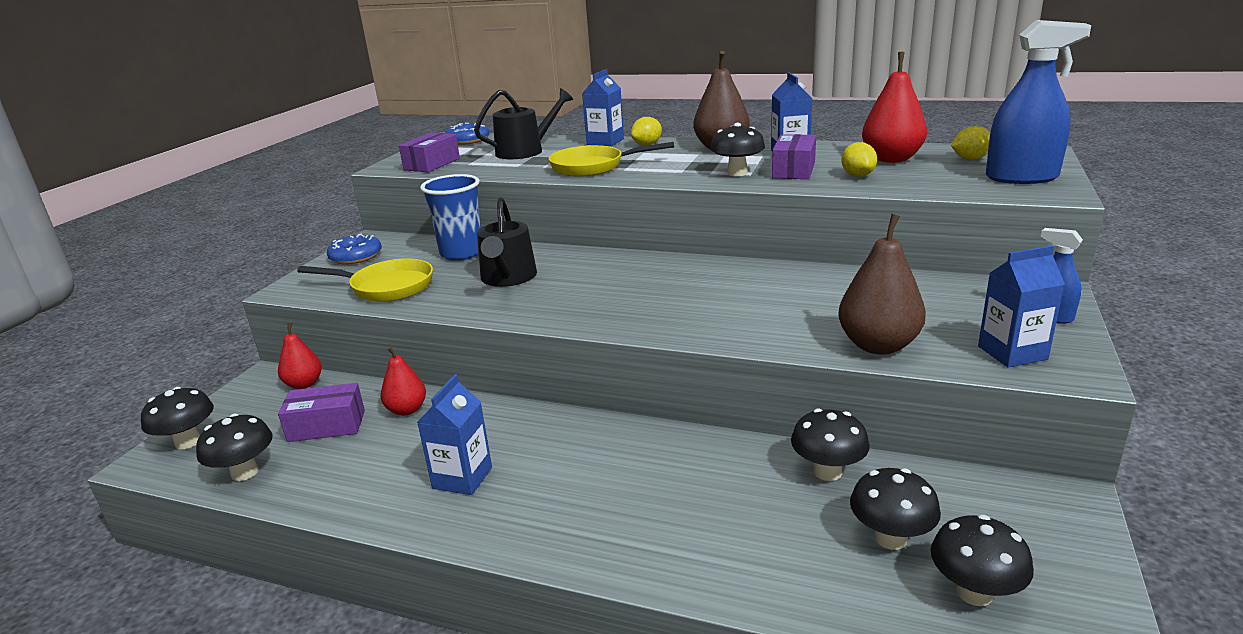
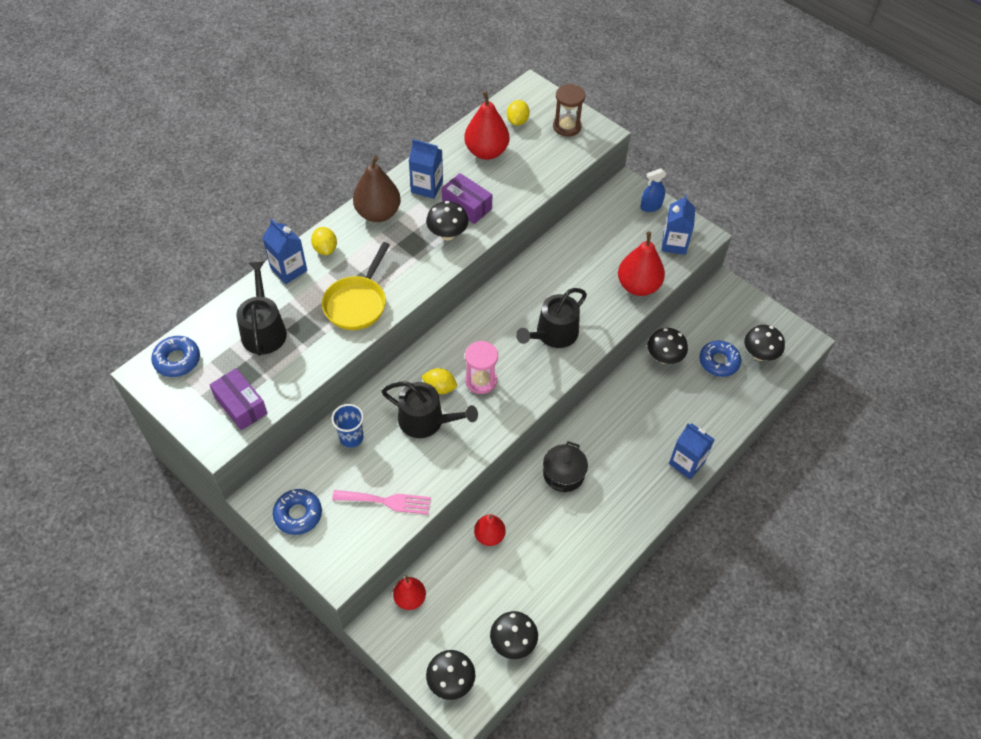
camera: 70 degrees left, 30 degrees up
purple box [278,383,365,442] -> none
yellow pan [297,258,433,302] -> pink fork [332,490,431,515]
blue carton [417,374,492,495] -> blue carton moved to [669,423,715,479]
blue cup [420,174,481,260] -> blue cup [332,404,364,447], size x0.64
brown pear [838,214,926,355] -> red pear [618,232,665,296]
yellow lemon [841,142,877,177] -> yellow lemon moved to [421,368,457,394]
black mushroom [850,468,941,550] -> blue donut [699,340,741,377]
blue spray bottle [986,20,1091,184] -> brown hourglass [553,84,585,137]
none -> pink hourglass [465,341,498,394]
none -> black watering can [516,288,587,348]
none -> black pot [543,441,588,492]

